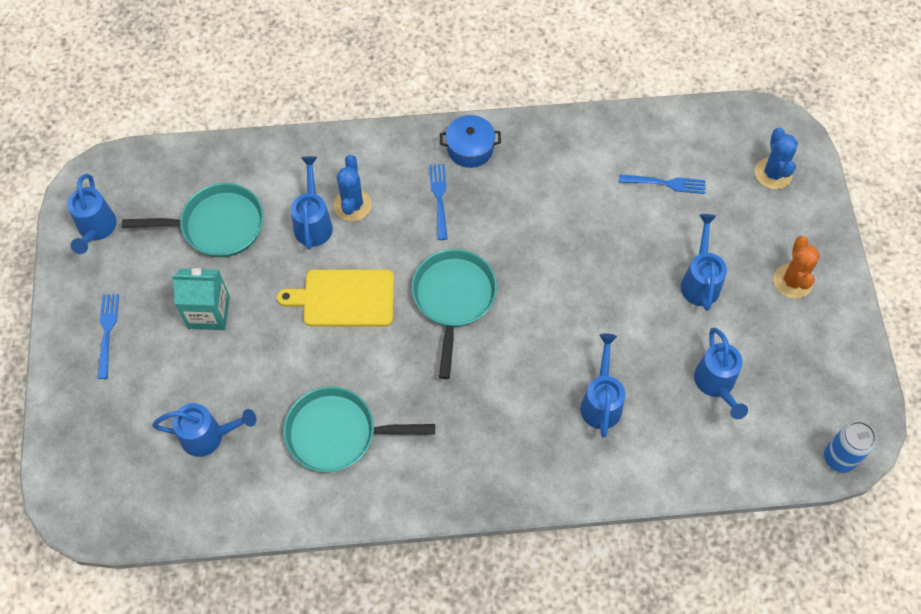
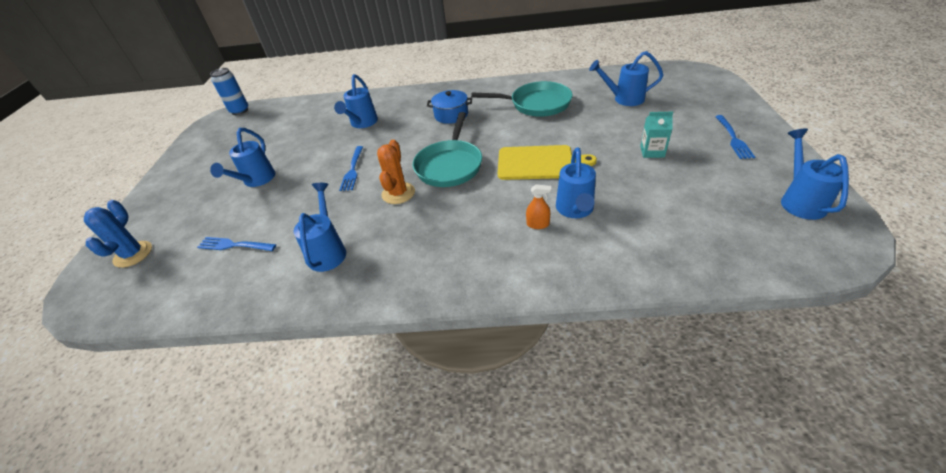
camera: 170 degrees left, 20 degrees down
turquoise pan [122,183,264,257] -> none
turquoise carton [172,268,230,330] -> turquoise carton [640,112,673,158], size x0.65
blue cactus [334,155,372,222] -> orange spray bottle [526,185,551,229]
blue fork [429,164,448,240] -> blue fork moved to [339,146,363,191]
blue pot [440,115,501,168] -> blue pot moved to [427,90,472,124]
blue watering can [694,328,748,419] -> blue watering can moved to [294,183,346,272]
orange cactus [774,236,820,299] -> orange cactus moved to [377,140,415,204]

